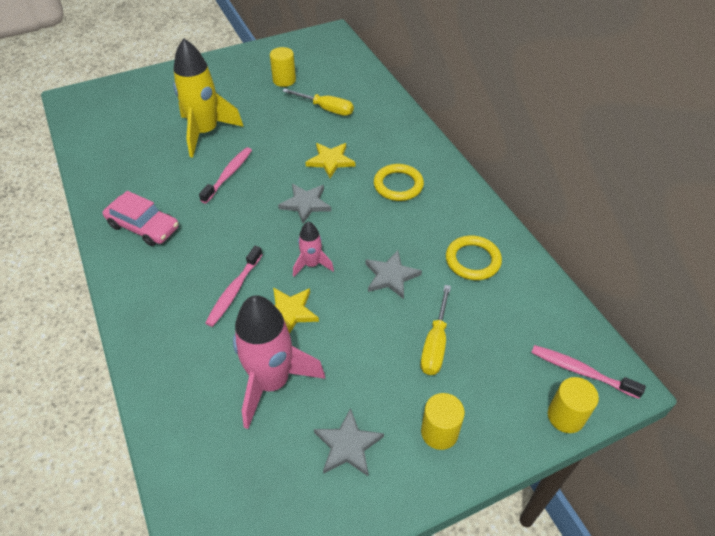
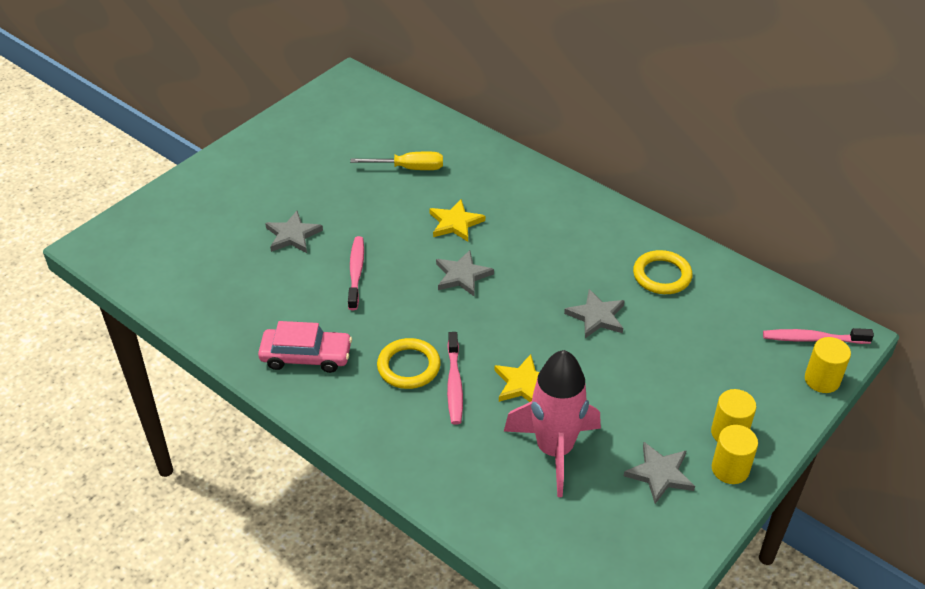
camera: 25 degrees left, 5 degrees down
yellow rocket [173,38,244,158] -> grey star [265,211,323,253]
yellow cylinder [270,47,296,87] -> yellow cylinder moved to [712,425,758,484]
pink rocket [293,222,334,277] -> none
yellow ring [374,164,424,201] -> yellow ring moved to [377,338,441,389]
yellow screwdriver [421,285,451,375] -> none

